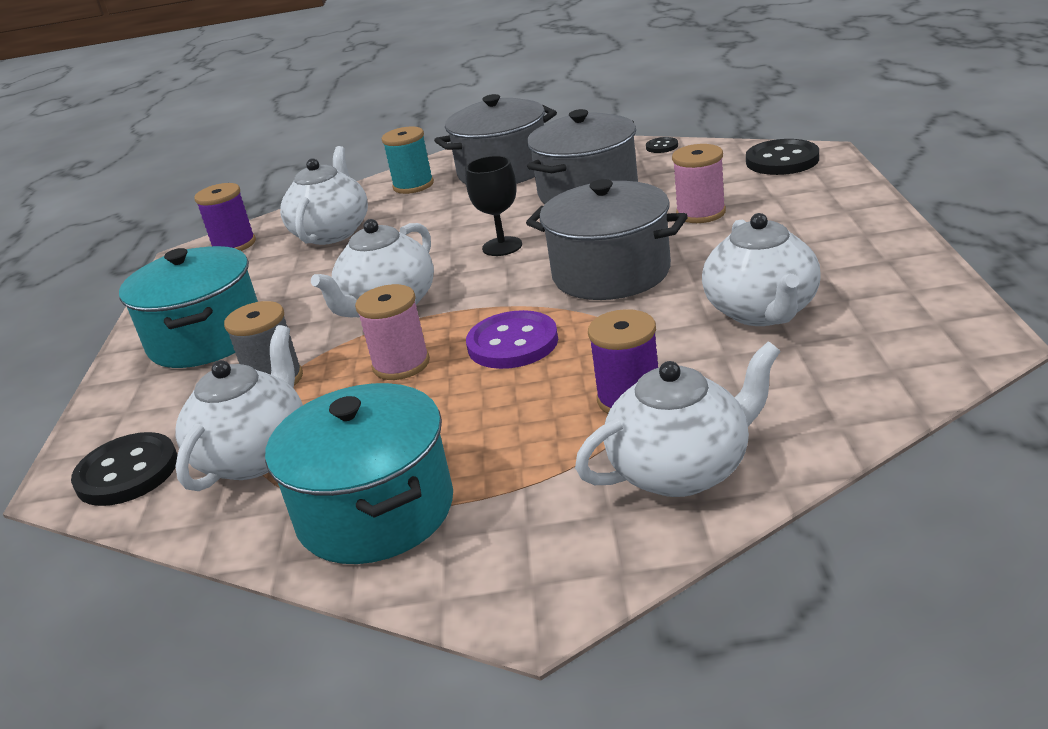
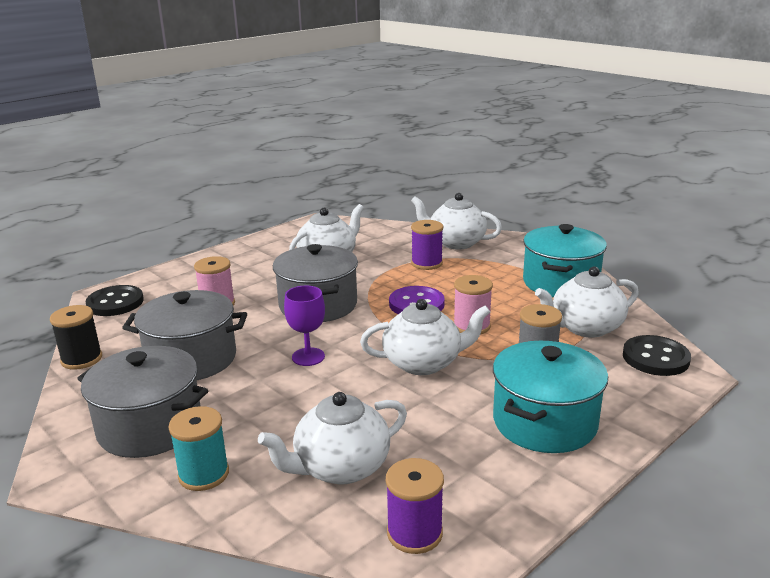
camera: 135 degrees left, 5 degrees down
black goblet [465,156,522,256] -> purple goblet [284,286,325,366]
black button [646,137,678,153] -> black spool [50,305,102,370]

